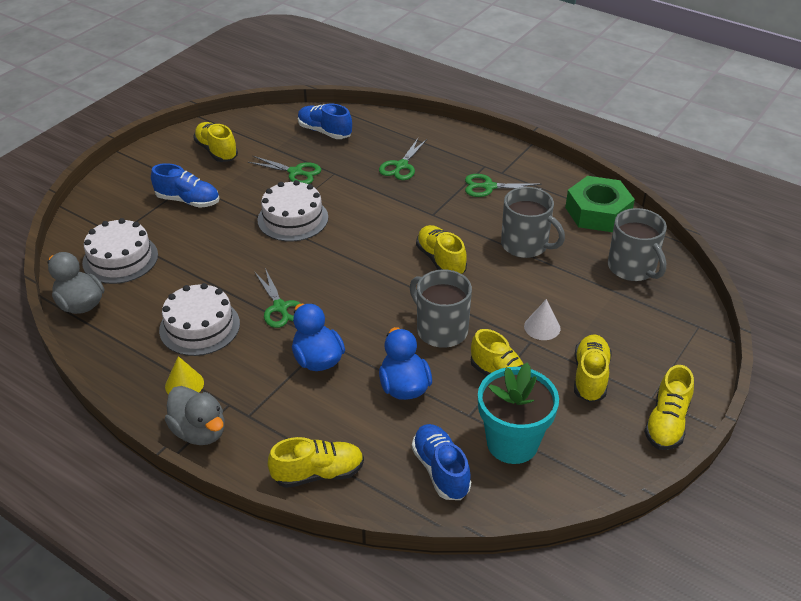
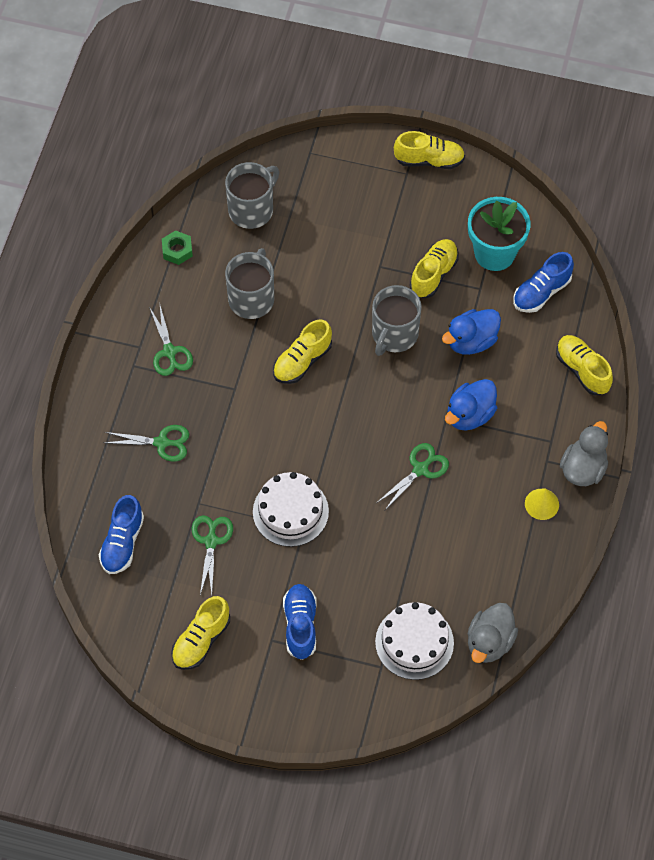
camera: 110 degrees left, 20 degrees up
white cake [159,283,240,356] -> none
white cone [524,299,561,340] -> none
green nut [565,176,635,232] -> green nut [162,230,193,265], size x0.50
yellow shoe [574,335,612,403] -> none

